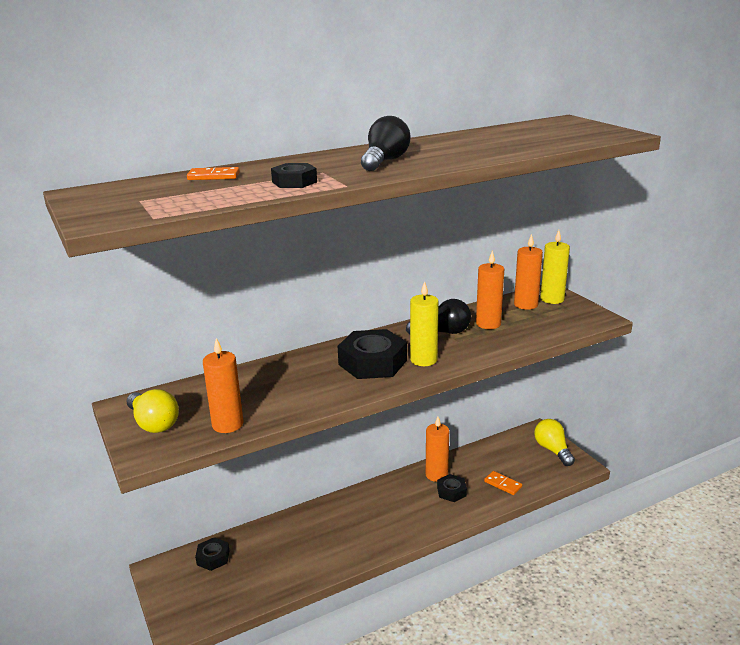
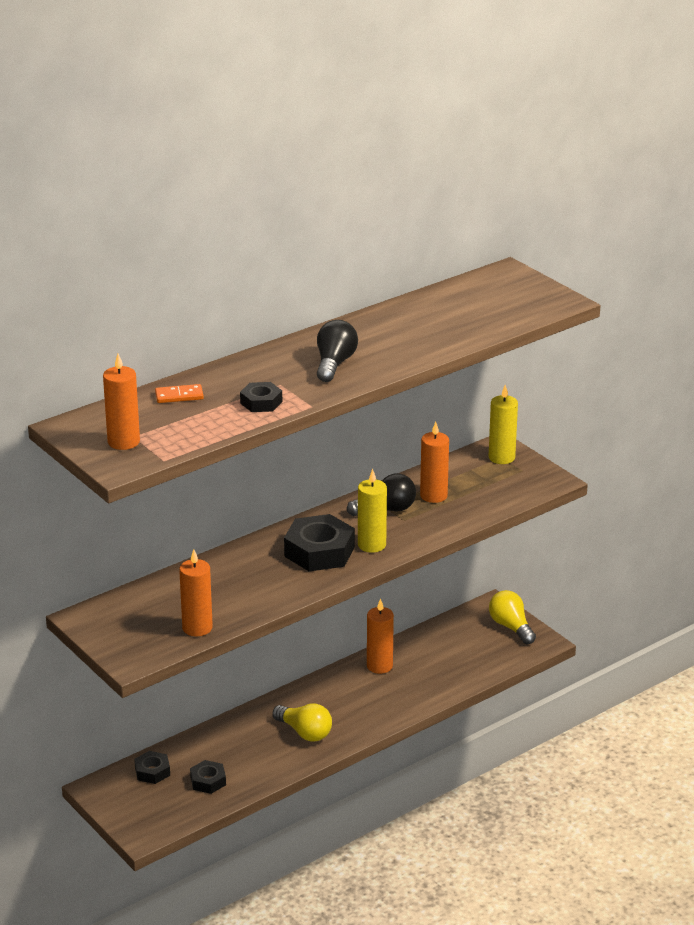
camera: 10 degrees left, 5 degrees up
yellow light bulb [126,389,179,433] -> yellow light bulb moved to [272,703,332,742]
black nut [437,474,467,502] -> black nut moved to [190,760,226,794]
orange domino [484,471,522,495] -> none
orange candle [514,234,543,310] -> orange candle moved to [103,354,140,450]

